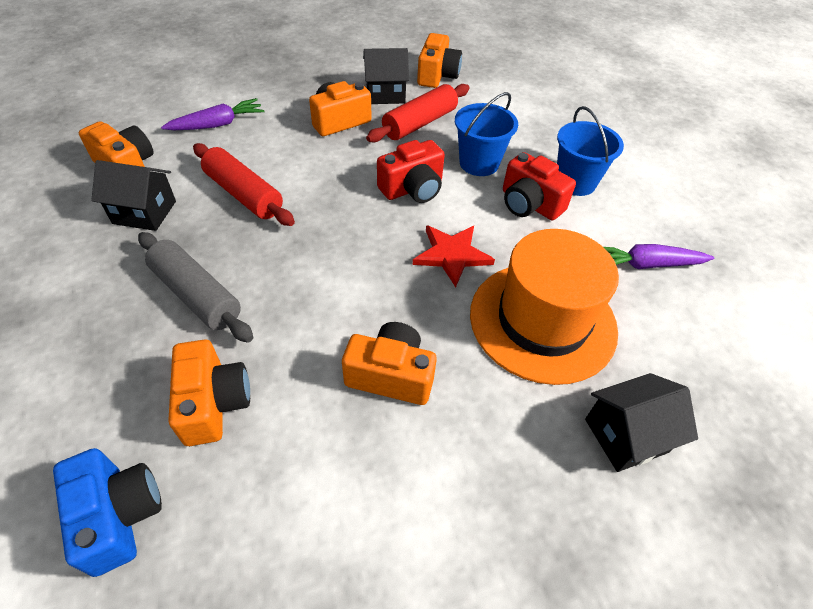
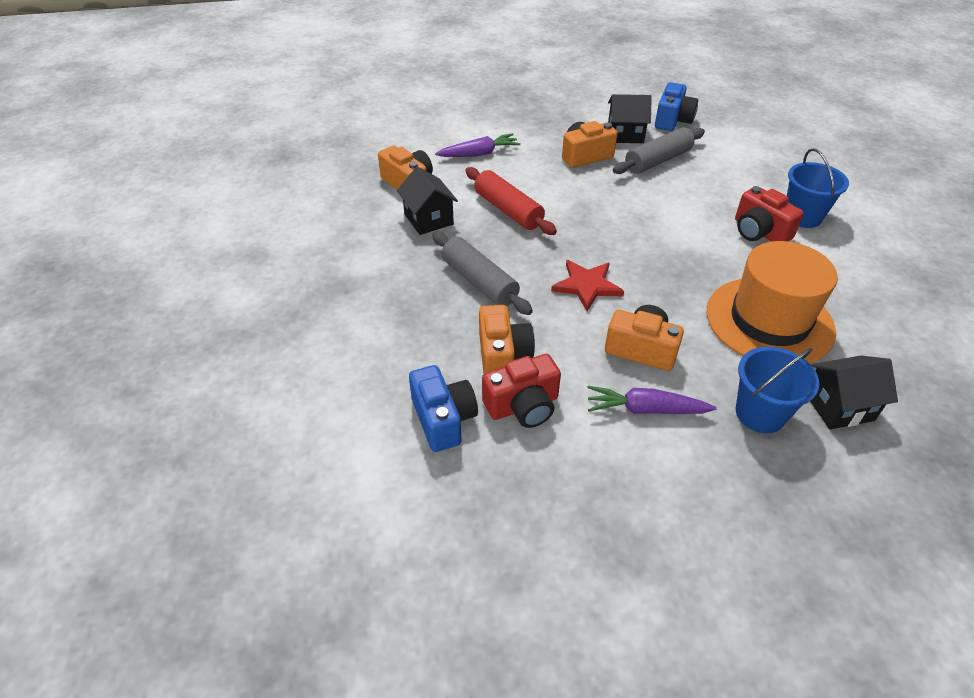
camera: 10 degrees right, 5 degrees down
black house [91,160,176,231] -> black house turned 45 degrees clockwise [397,166,458,235]
red rolling pin [366,84,470,142] -> grey rolling pin [613,127,705,174]
red camera [377,140,445,203] -> red camera moved to [482,354,561,428]
red star [413,225,495,287] -> red star moved to [551,260,624,311]
orange camera [417,33,462,88] -> blue camera [655,82,698,131]
blue bucket [455,92,518,176] -> blue bucket moved to [736,347,819,433]
purple carrot [604,244,714,269] -> purple carrot moved to [587,386,717,414]

